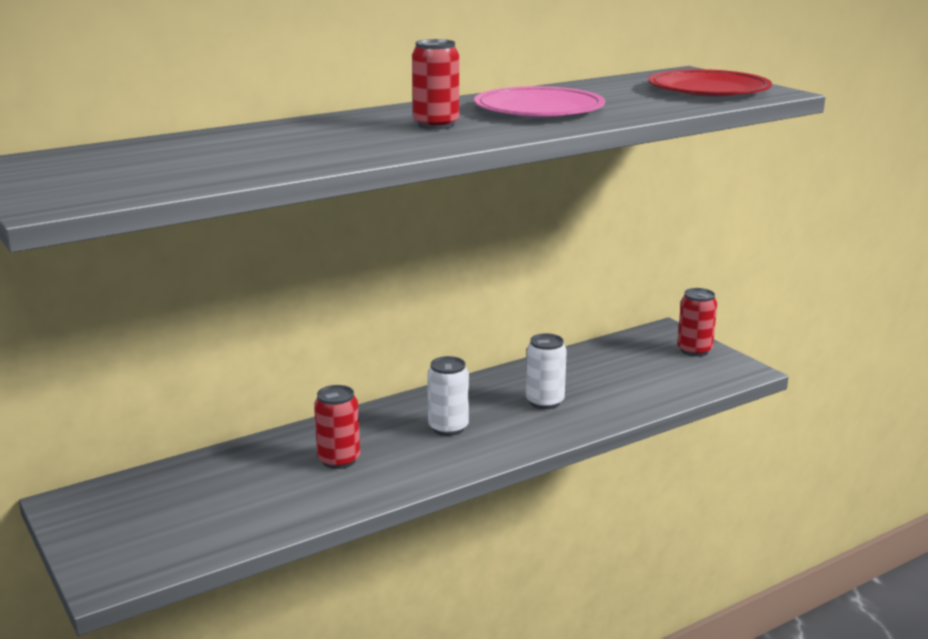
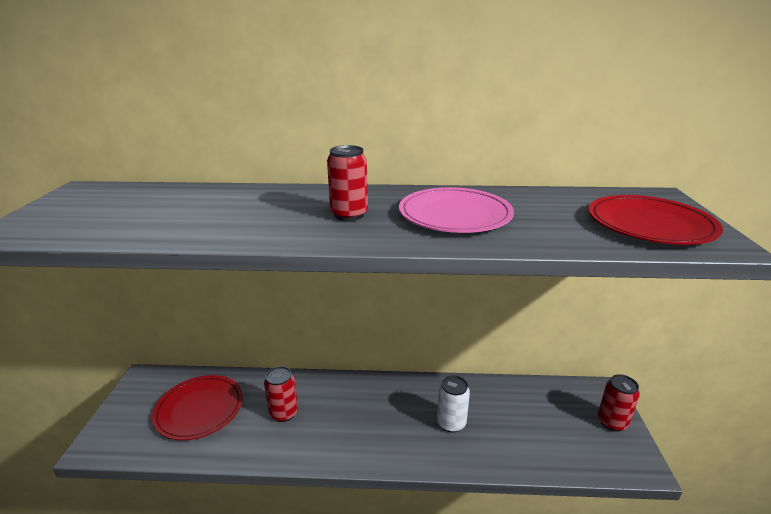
camera: 35 degrees right, 5 degrees up
white can [427,356,469,436] -> none
none -> red plate [152,375,243,441]

